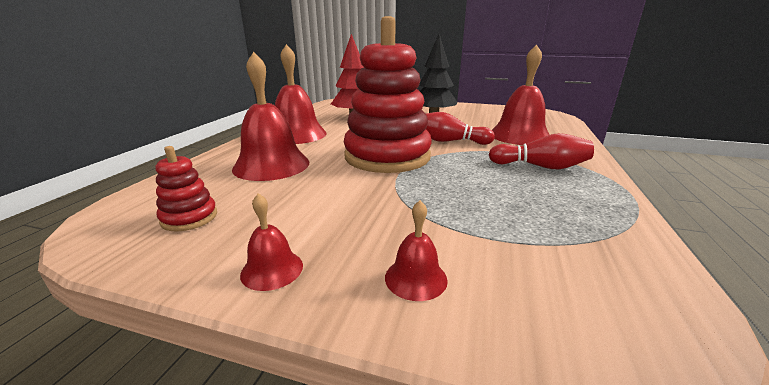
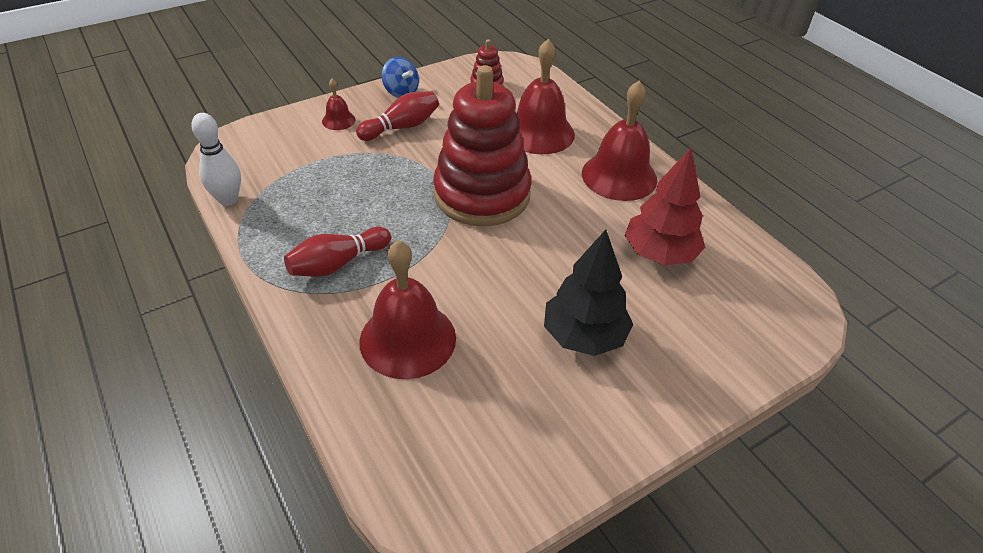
camera: 130 degrees right, 20 degrees up
red bell [240,193,303,291] -> blue spinning top [382,57,419,98]
red bowling pin [426,112,495,145] -> red bowling pin moved to [356,91,439,141]
none -> white bowling pin [191,113,241,206]

